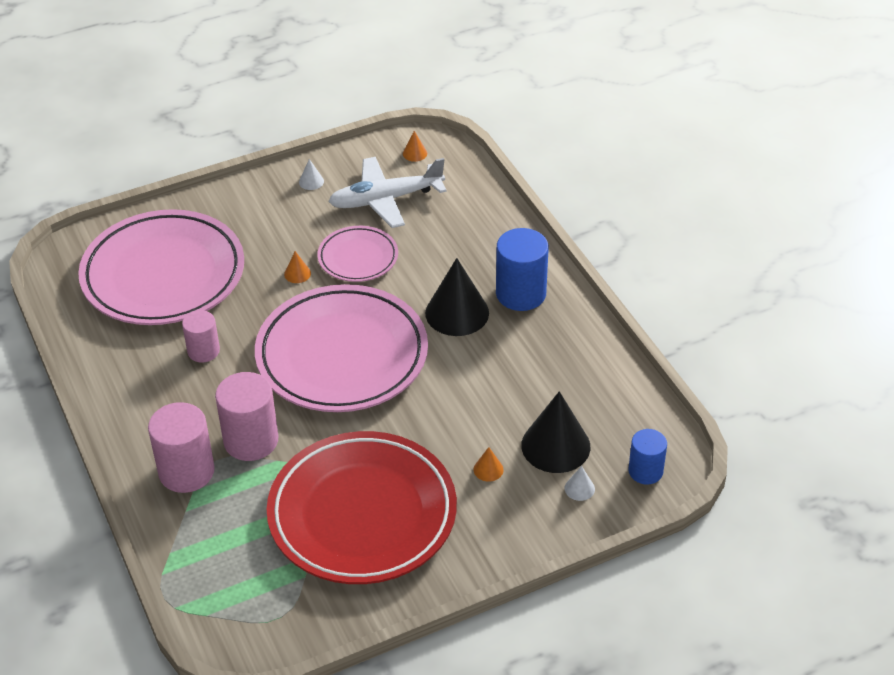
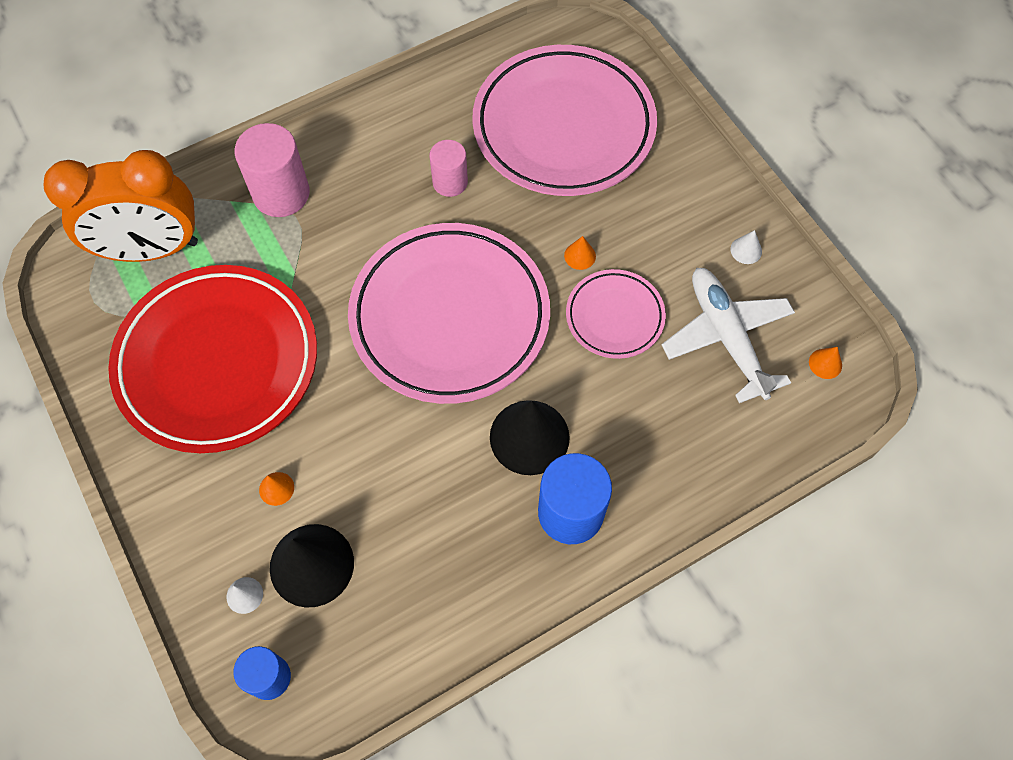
camera: 85 degrees right, 20 degrees up
pink cylinder [215,372,278,461] -> none
none -> orange clock [44,150,198,262]

